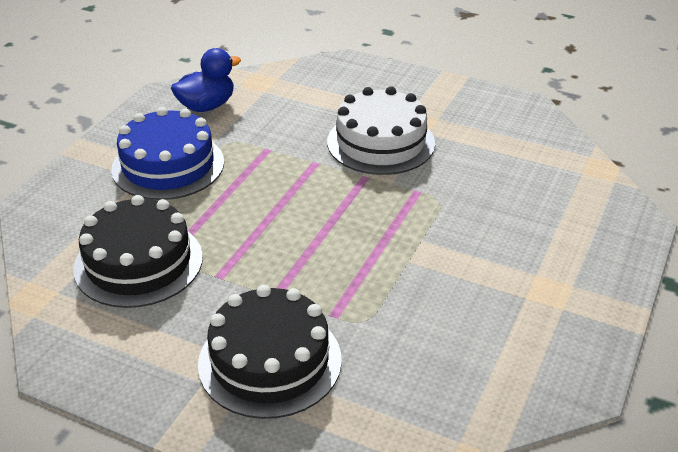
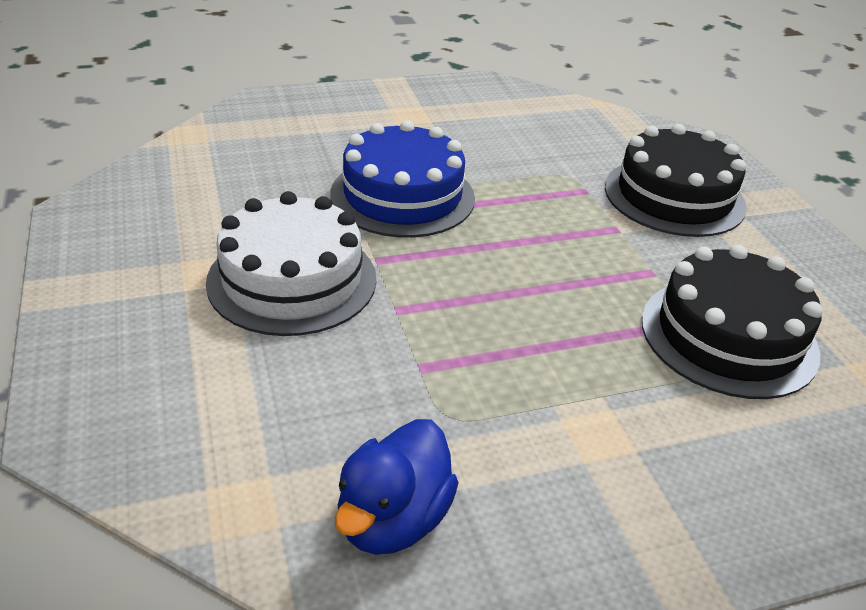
camera: 135 degrees left, 0 degrees up
blue cake [111,107,224,200] -> blue cake moved to [330,120,475,238]
blue duck [171,48,241,112] -> blue duck turned 75 degrees counterclockwise [335,419,459,555]

